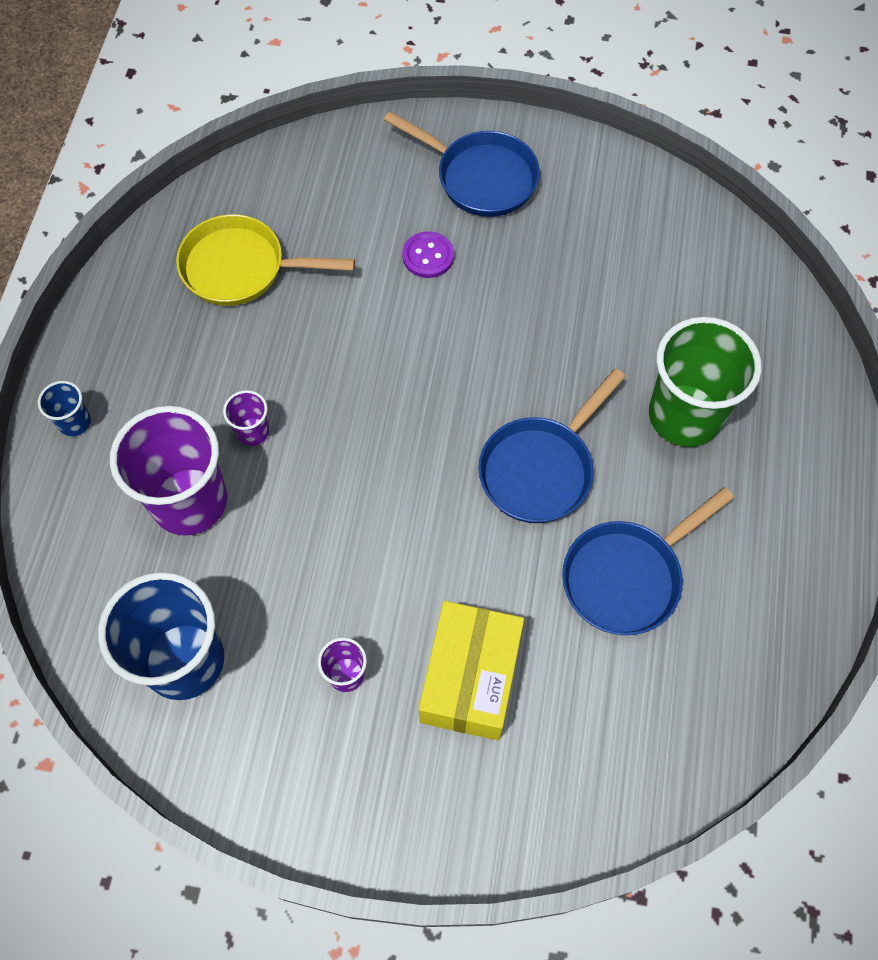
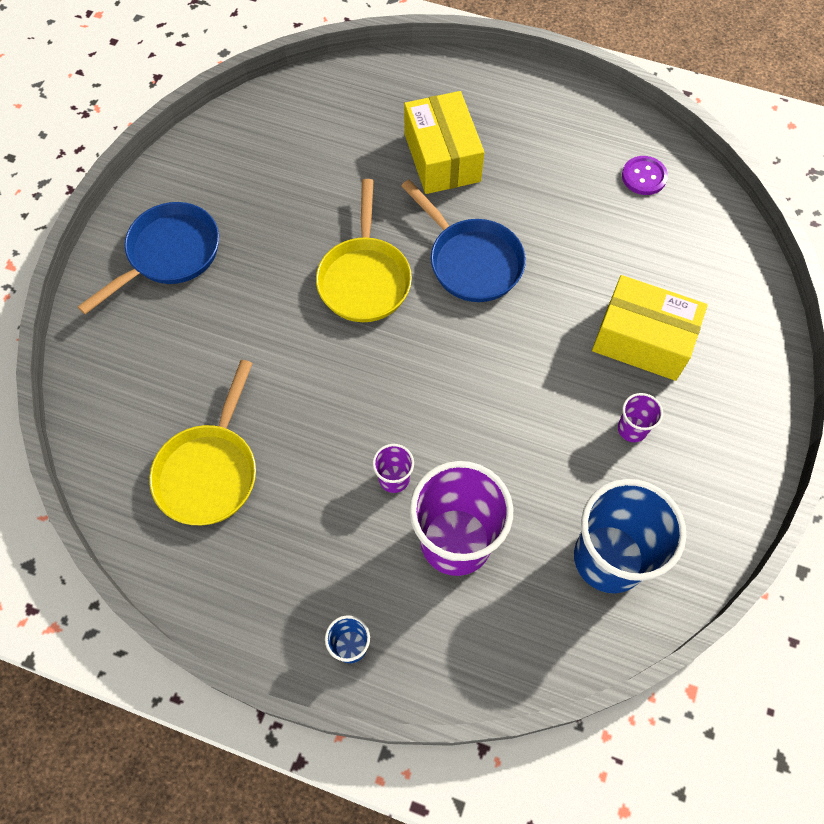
camera: 80 degrees left, 0 degrees up
purple button [402,231,454,278] -> purple button moved to [622,156,668,195]
blue pan [562,487,734,635] -> none
green cup [649,317,762,447] -> yellow box [404,91,484,194]
none -> yellow pan [316,179,412,322]

